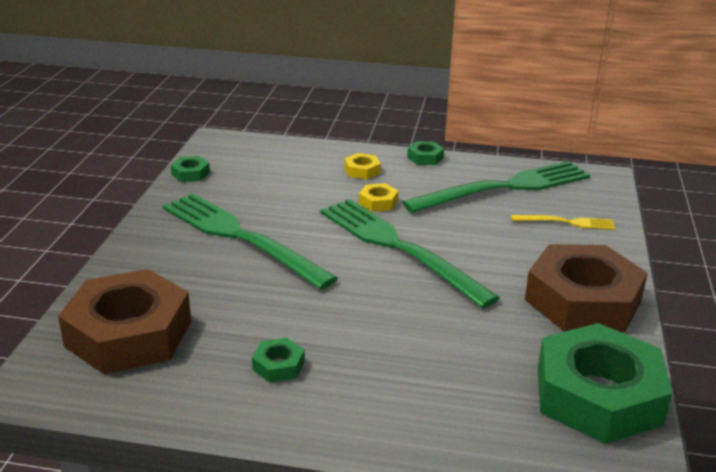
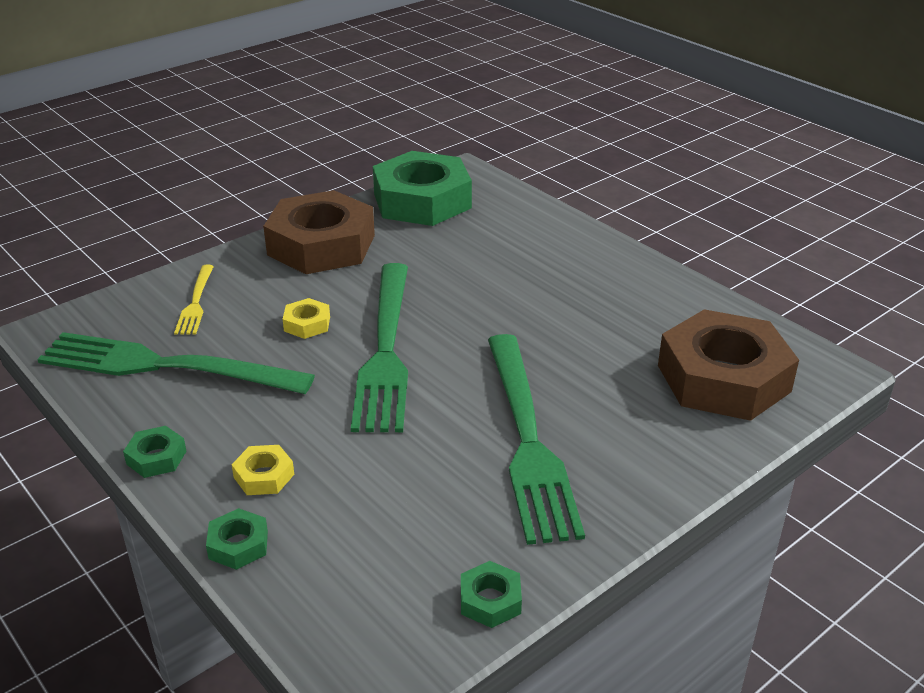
camera: 140 degrees left, 5 degrees up
green nut [252,338,305,383] -> green nut moved to [206,508,268,570]
yellow nut [359,183,398,212] -> yellow nut moved to [283,298,330,339]
yellow fork [511,215,615,230] -> yellow fork turned 135 degrees counterclockwise [174,265,214,335]

